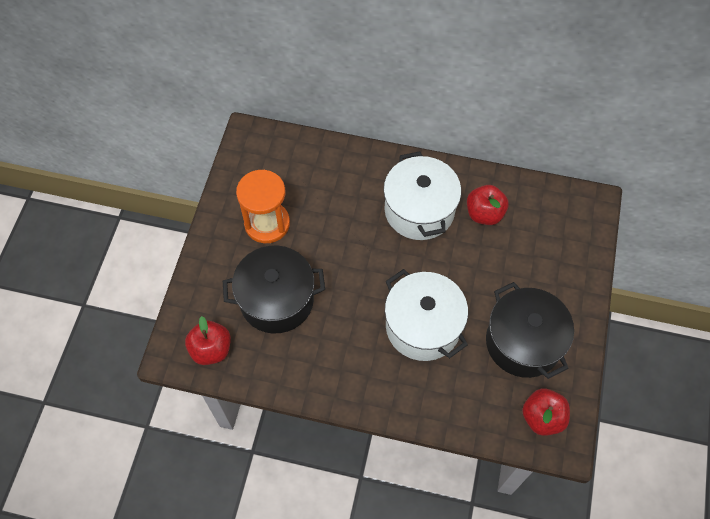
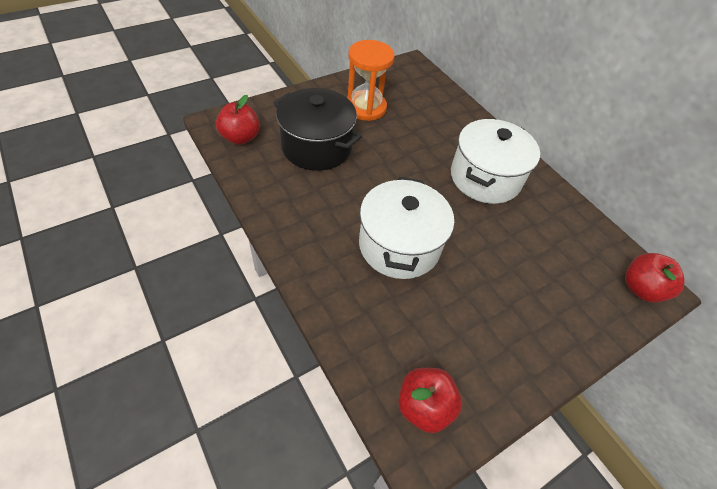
camera: 40 degrees right, 10 degrees down
red apple [467,185,509,225] -> red apple moved to [625,253,685,302]
black pot [486,282,574,379] -> none

